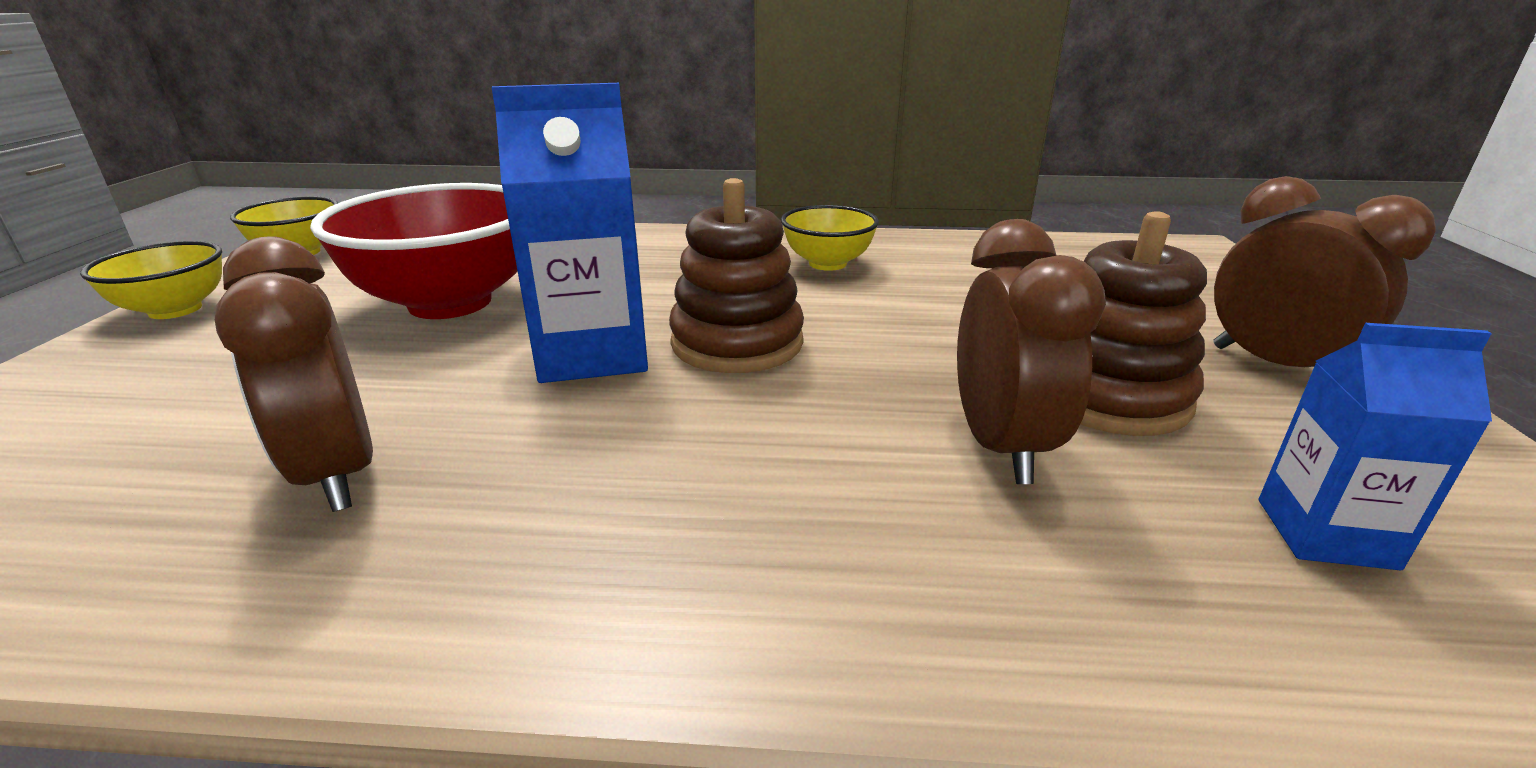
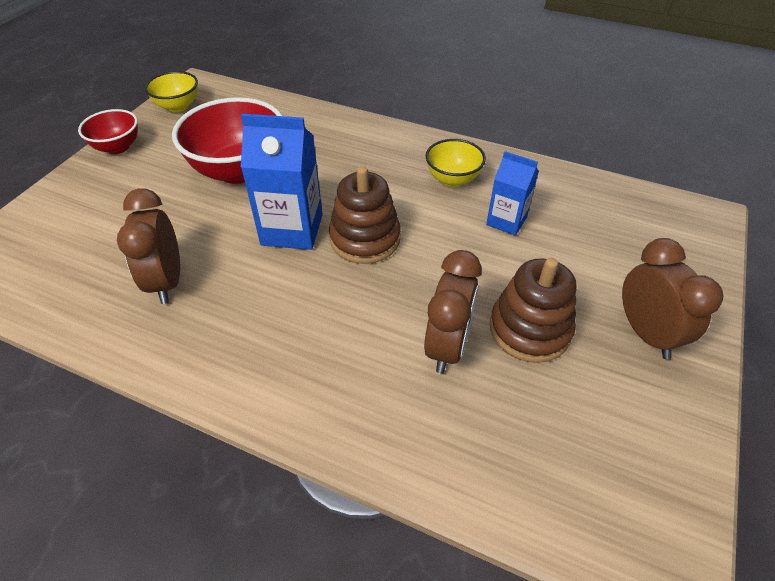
camera: 20 degrees right, 20 degrees up
yellow bowl [80,241,222,319] -> red bowl [78,109,138,154]
blue carton [1259,323,1492,570] -> blue carton moved to [486,151,539,236]

